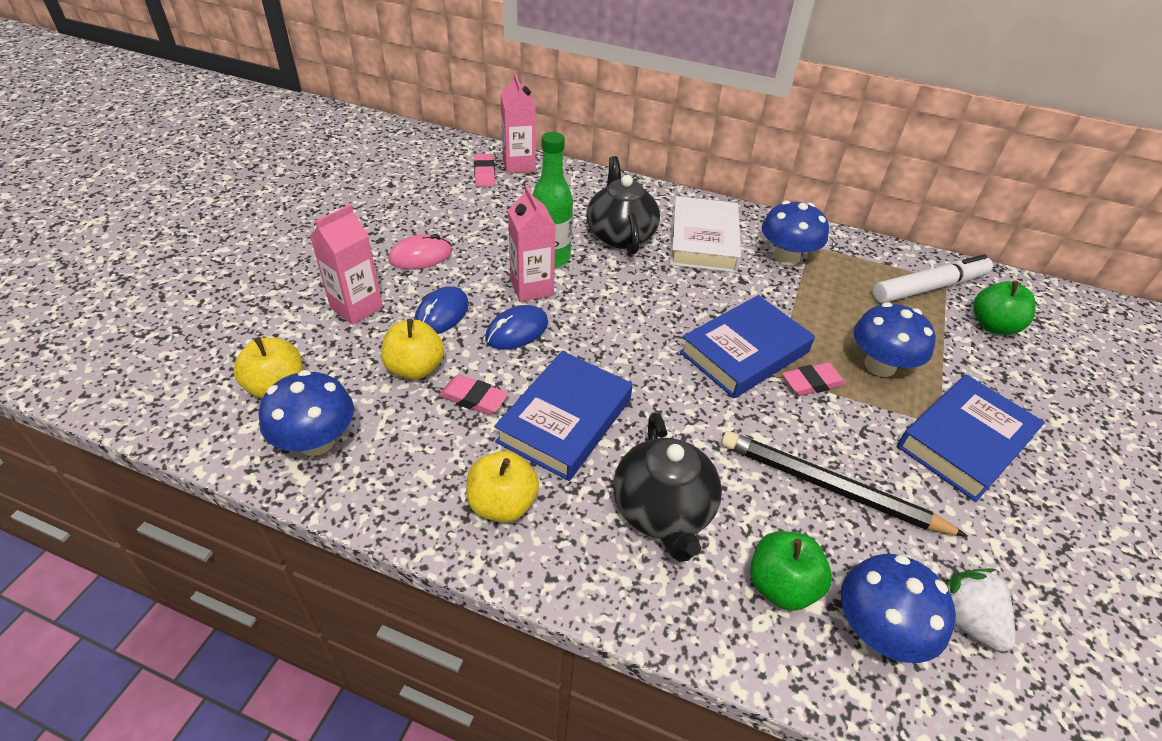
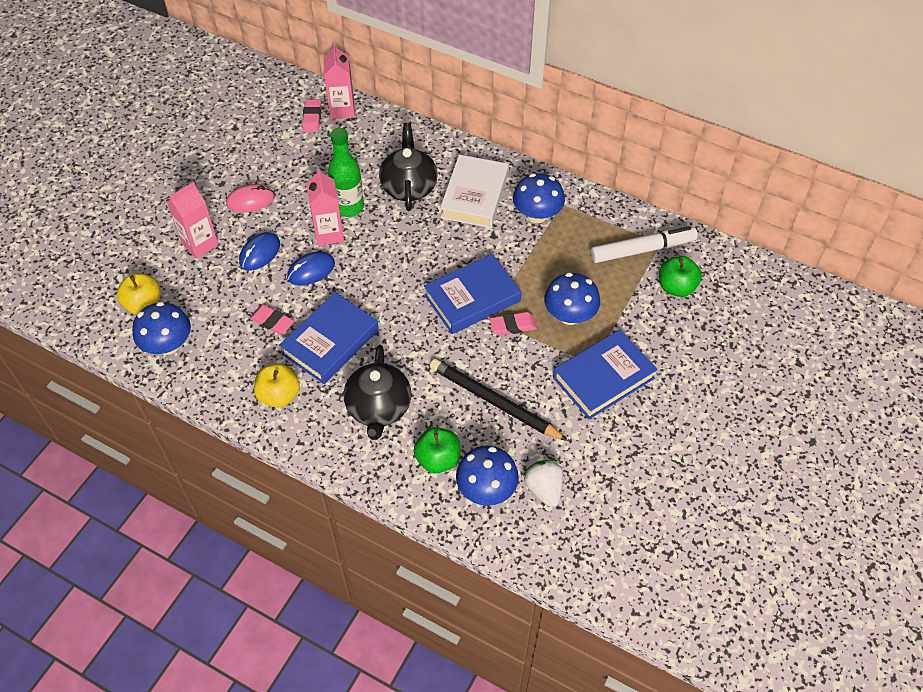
camera: 10 degrees right, 10 degrees up
yellow apple [381,319,444,380] -> none

